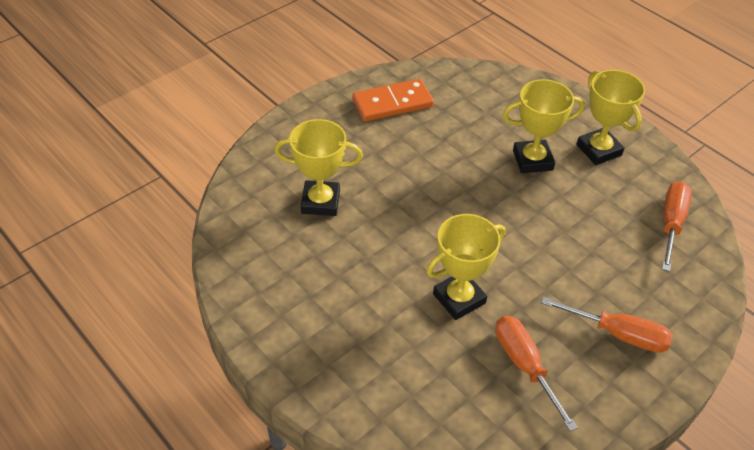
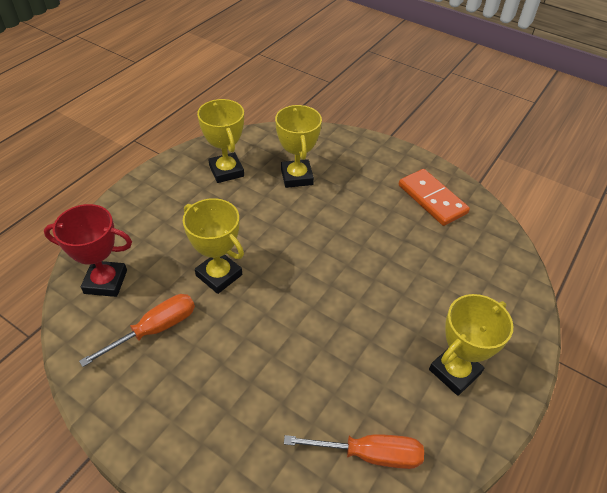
camera: 75 degrees right, 0 degrees up
yellow trophy [503,79,585,173] -> yellow trophy moved to [197,99,244,183]
orange screwdriver [541,297,673,353] -> none
none -> red trophy [44,204,132,297]

